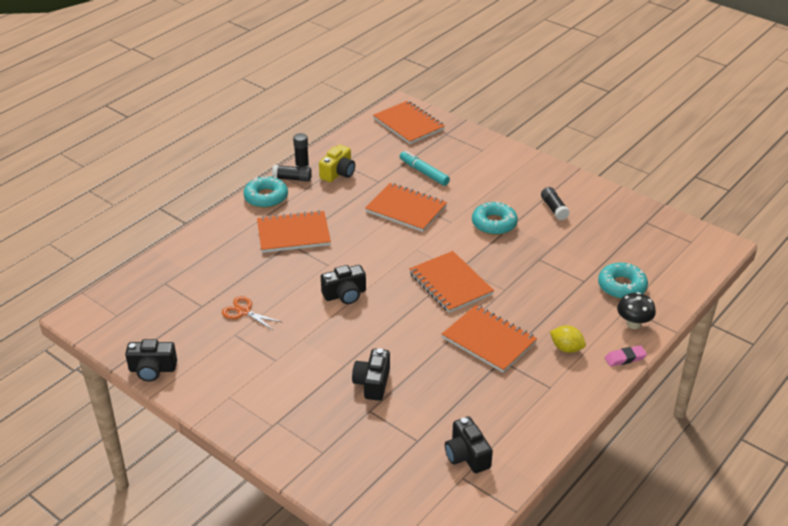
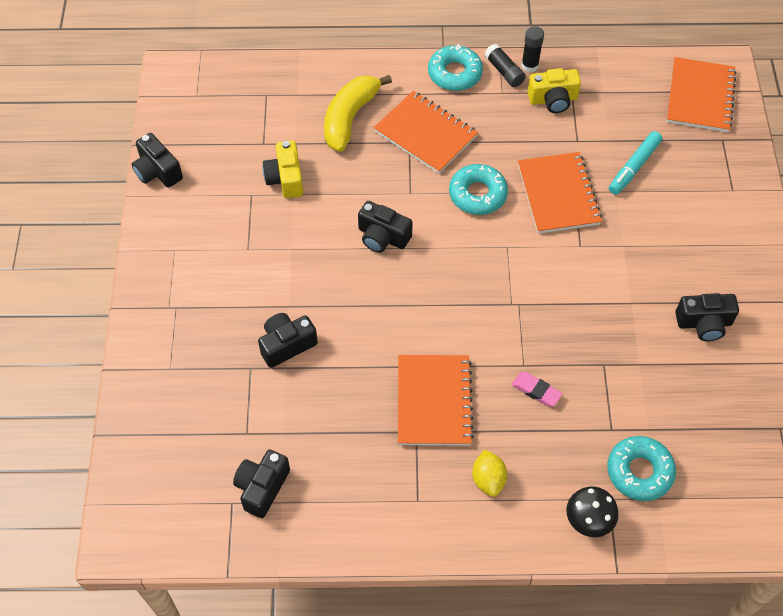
camera: 50 degrees right, 20 degrees up
orange scissors [222,296,283,331] -> yellow camera [263,141,303,198]
turquoise marker [400,151,450,186] -> turquoise marker turned 150 degrees counterclockwise [609,131,662,195]
orange notebook [409,251,494,313] -> none
turquoise donut [472,202,518,235] -> turquoise donut moved to [449,164,508,215]
black glue stick [541,187,570,220] -> black camera [675,293,739,341]
pink eraser [605,345,647,367] -> pink eraser moved to [512,372,562,406]
none -> yellow banana [324,75,392,152]

